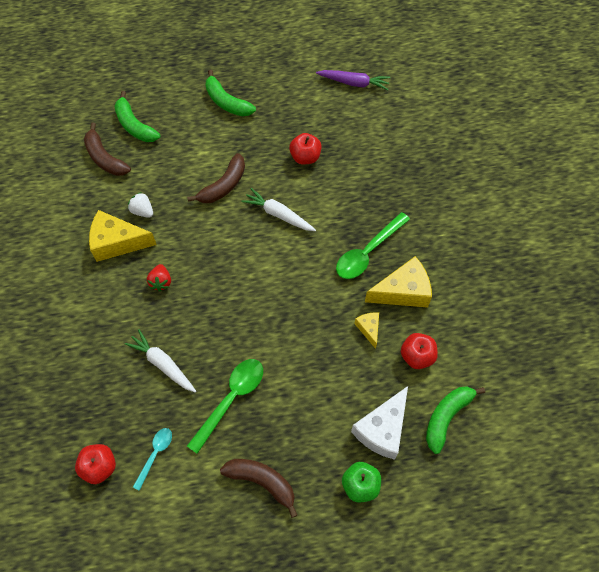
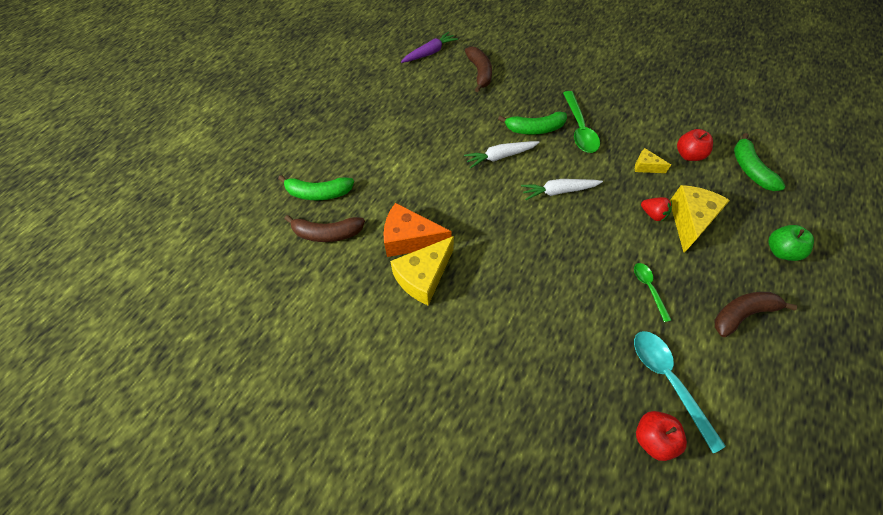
camera: 50 degrees left, 5 degrees down
white carrot [125,329,196,393] -> white carrot moved to [521,179,603,200]
white strawberry [128,192,153,218] -> orange cheese [383,203,452,257]
turquoise spoon [133,428,172,491] -> turquoise spoon [634,331,726,453], size x1.73
red strawberry [147,264,171,291] -> red strawberry moved to [641,197,672,221]
brown banana [187,153,245,203] -> brown banana moved to [465,46,492,92]
green spoon [187,359,263,454] -> green spoon [634,263,671,322], size x0.58
green banana [206,70,256,116] -> green banana moved to [498,112,567,135]
red apple [289,133,321,165] -> none
white cheese [351,386,408,460] -> none
yellow cheese [365,256,432,308] -> yellow cheese moved to [670,185,730,253]

